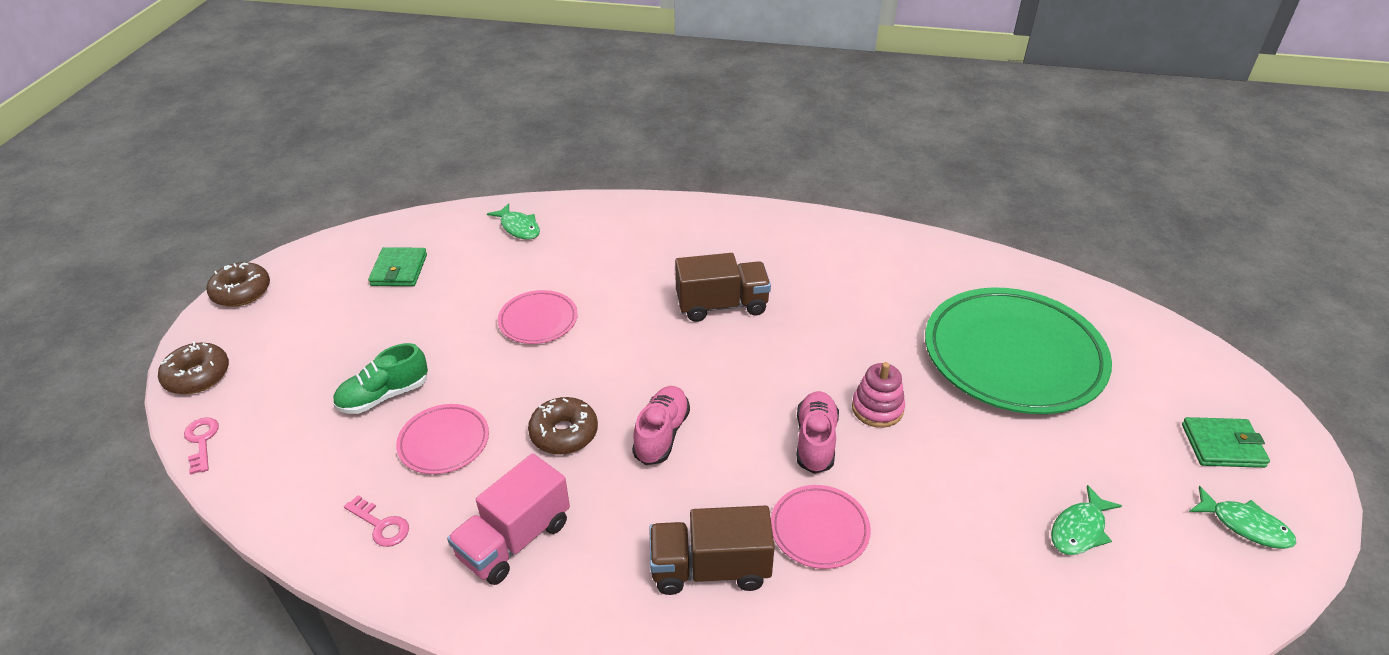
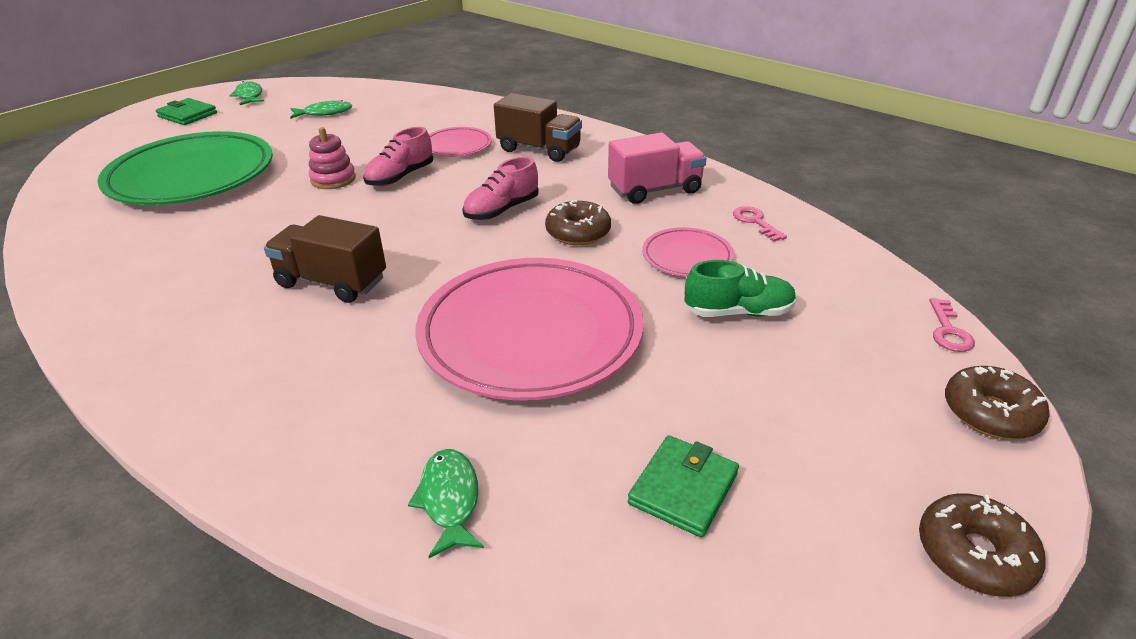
camera: 150 degrees left, 5 degrees down
pink plate [498,290,578,344] -> pink plate [416,258,644,400], size x2.15

